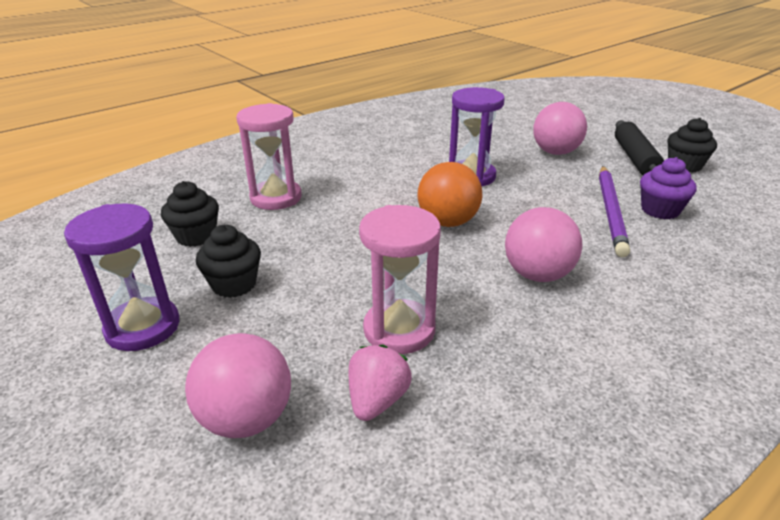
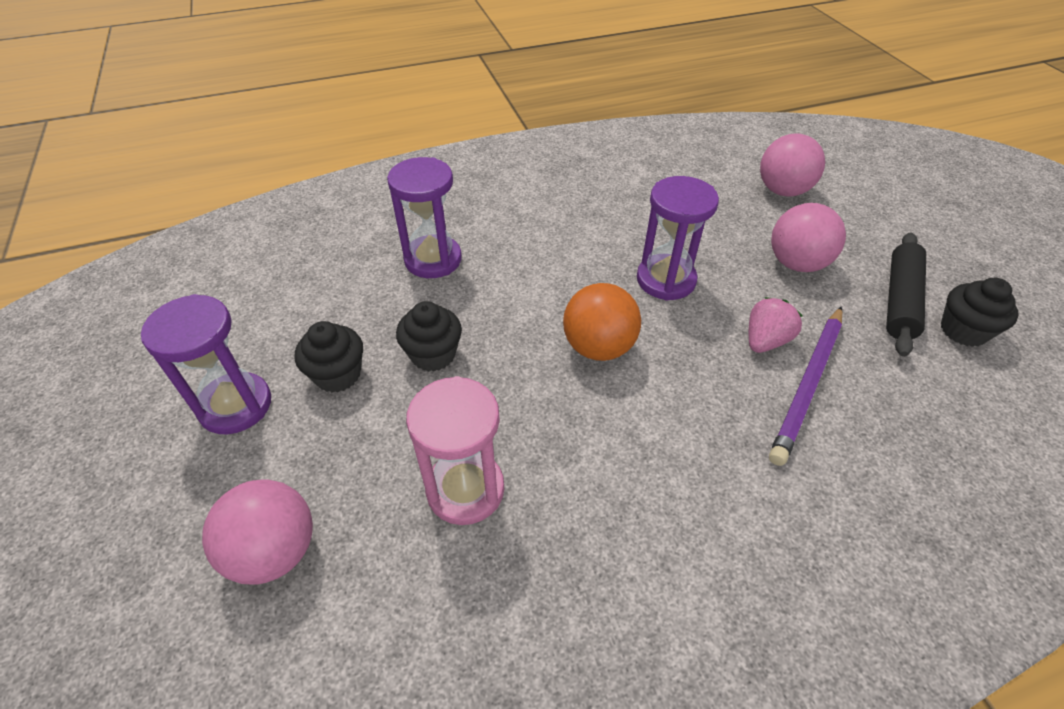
camera: 20 degrees right, 15 degrees up
black cupcake [161,181,219,247] -> black cupcake moved to [396,301,462,372]
pink hourglass [236,103,302,210] -> purple hourglass [387,157,462,278]
pink strawberry [349,345,412,421] -> pink strawberry moved to [749,297,802,353]
pink ball [505,207,582,282] -> pink ball moved to [760,133,825,197]
purple cupcake [640,157,697,219] -> none

